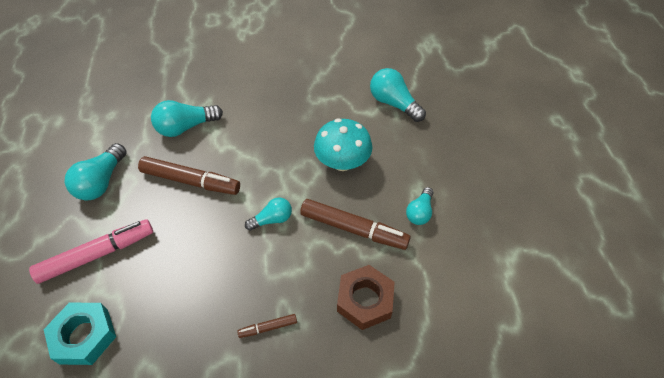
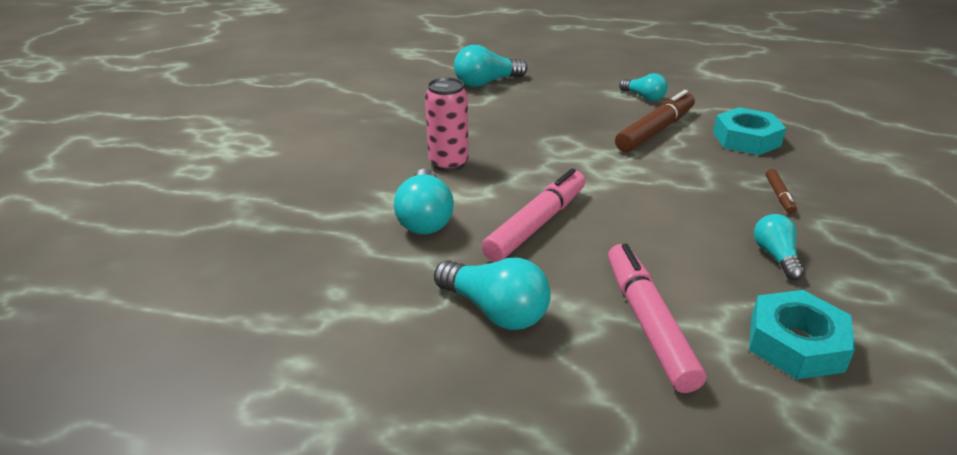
camera: 70 degrees left, 20 degrees down
brown marker [138,156,240,195] -> pink marker [482,168,585,262]
turquoise light bulb [245,197,292,231] -> turquoise light bulb moved to [754,214,805,280]
turquoise mushroom [314,118,372,171] -> none
brown nut [337,265,395,330] -> turquoise nut [713,107,786,155]
none -> pink can [425,77,469,172]

